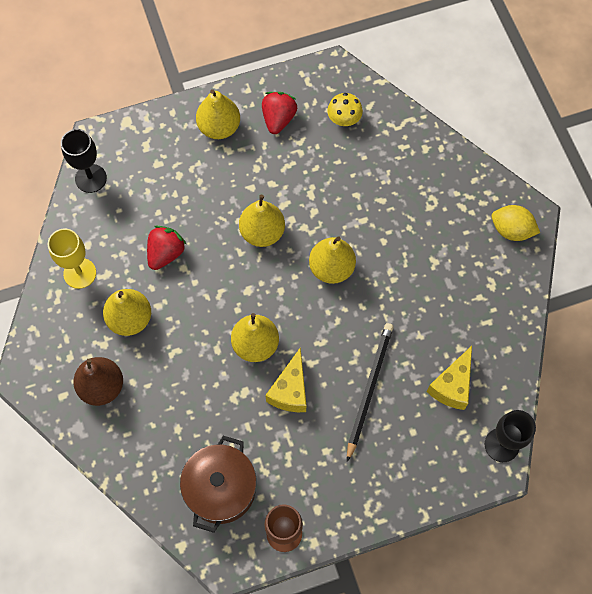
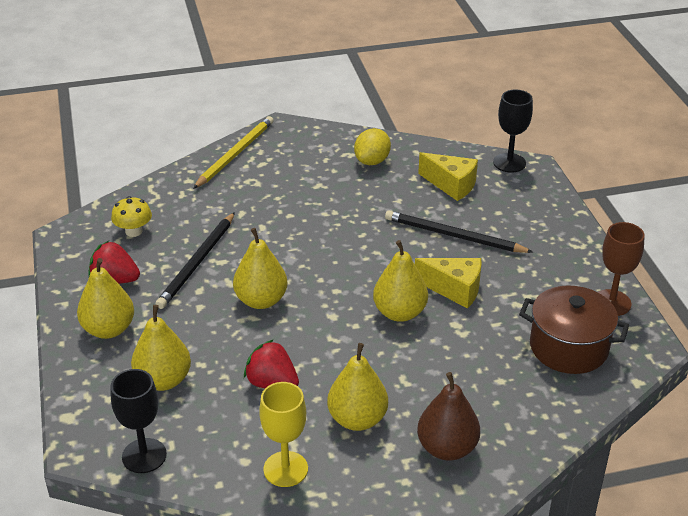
camera: 85 degrees left, 30 degrees down
yellow pear [309,236,356,284] -> yellow pear moved to [131,305,191,391]
yellow lemon [492,205,540,241] -> yellow lemon moved to [354,128,391,165]
none -> black pencil [155,212,235,309]
none -> yellow pencil [193,116,274,189]

